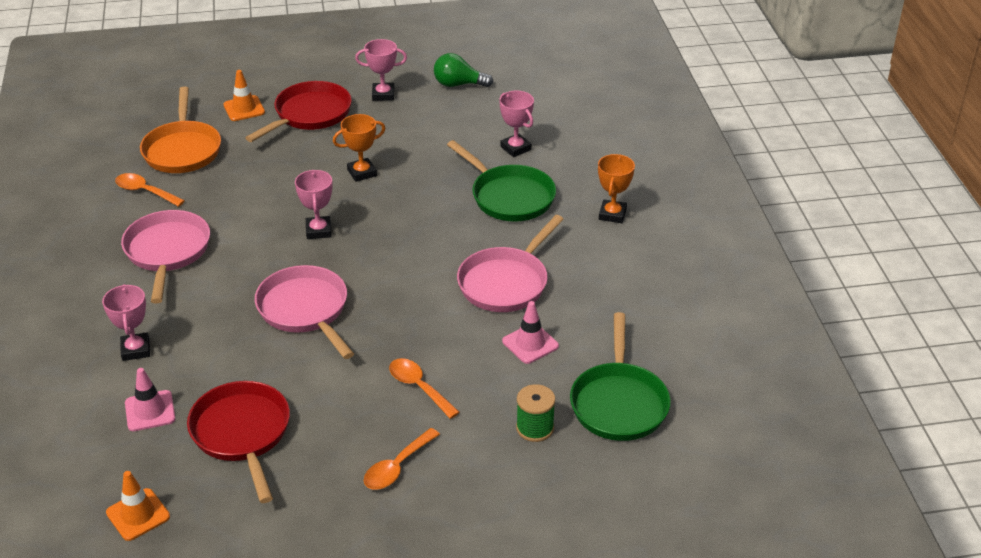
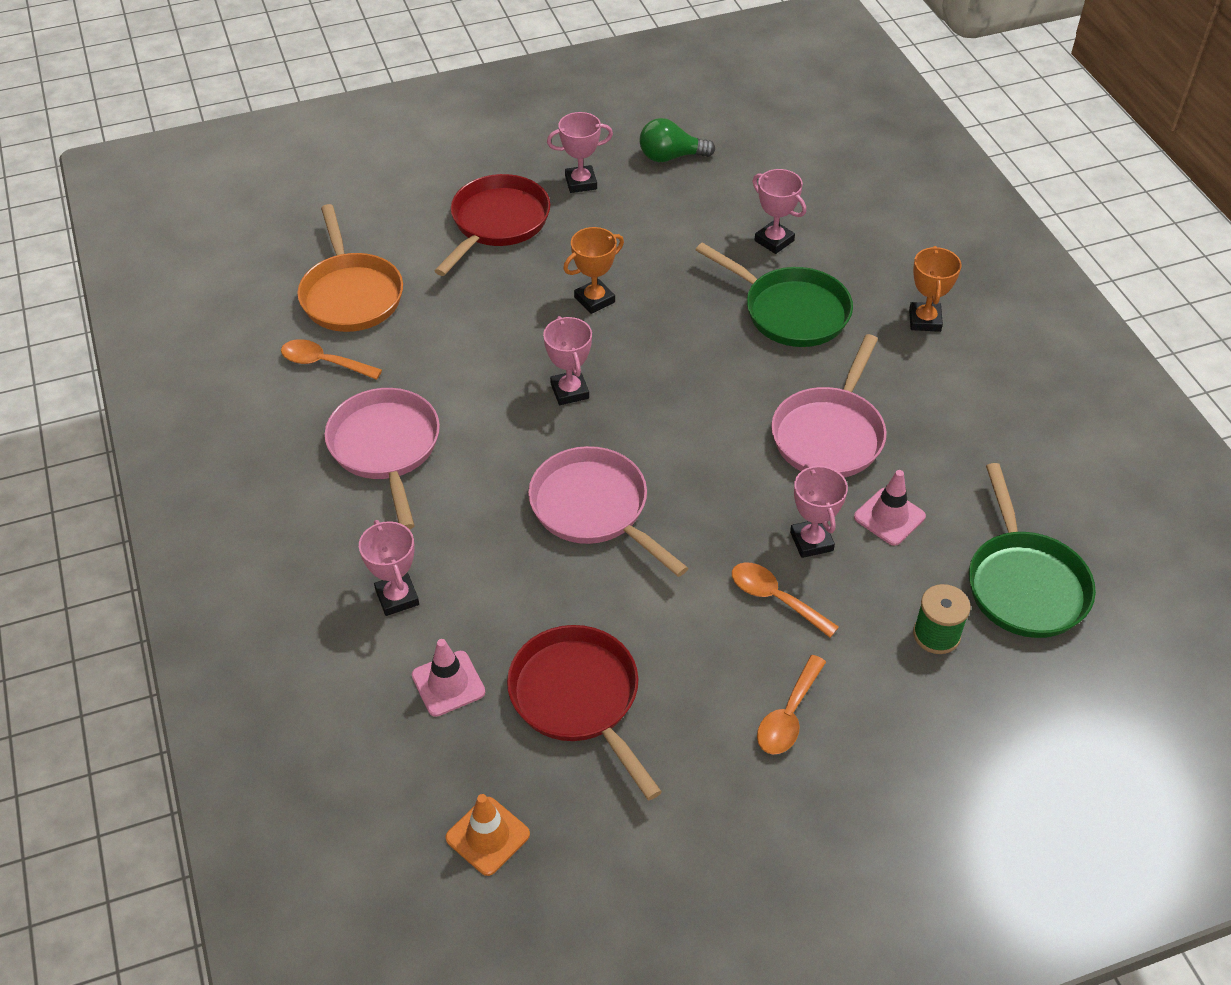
camera: 10 degrees left, 10 degrees up
orange traffic cone [224,70,265,121] -> none
none -> pink trophy [790,464,848,558]

